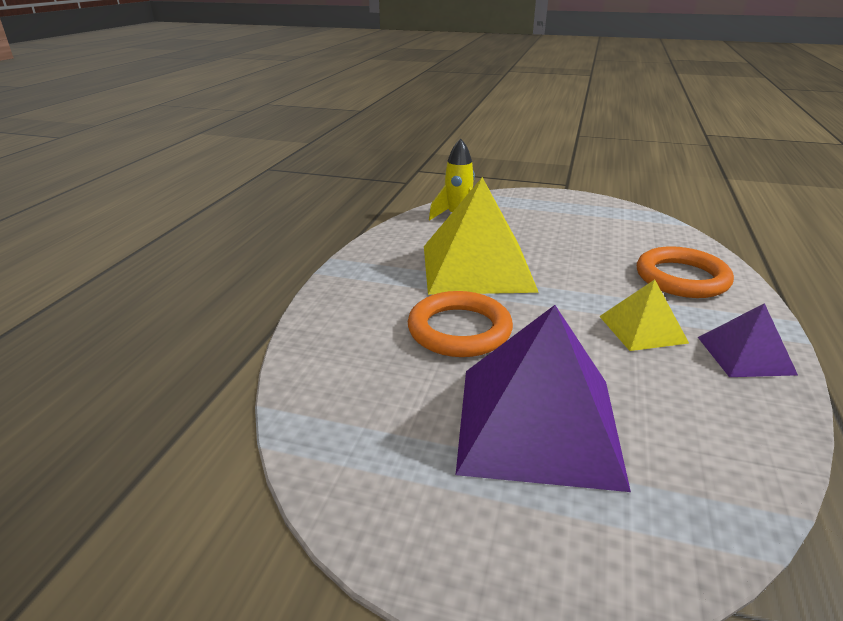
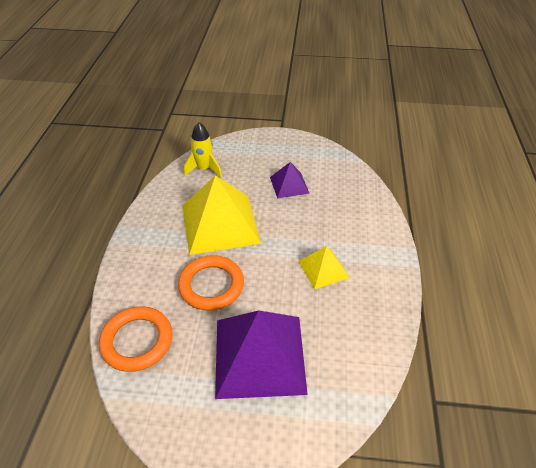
camera: 10 degrees left, 15 degrees up
orange ring [637,246,734,298] -> orange ring moved to [99,306,172,372]
purple pyramid [698,303,798,377] -> purple pyramid moved to [270,162,310,198]

